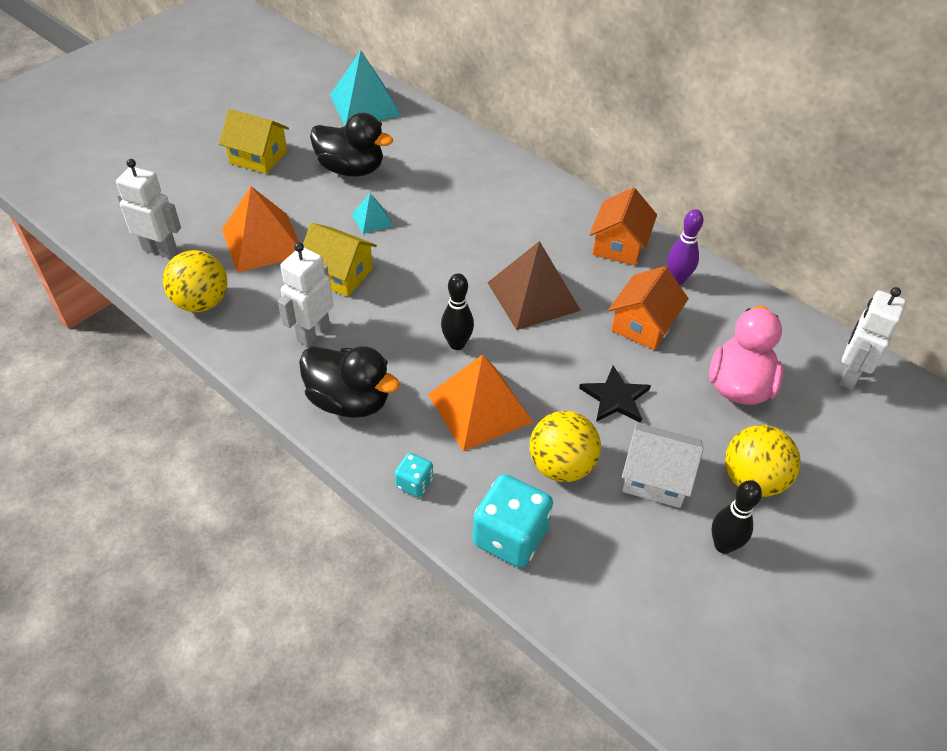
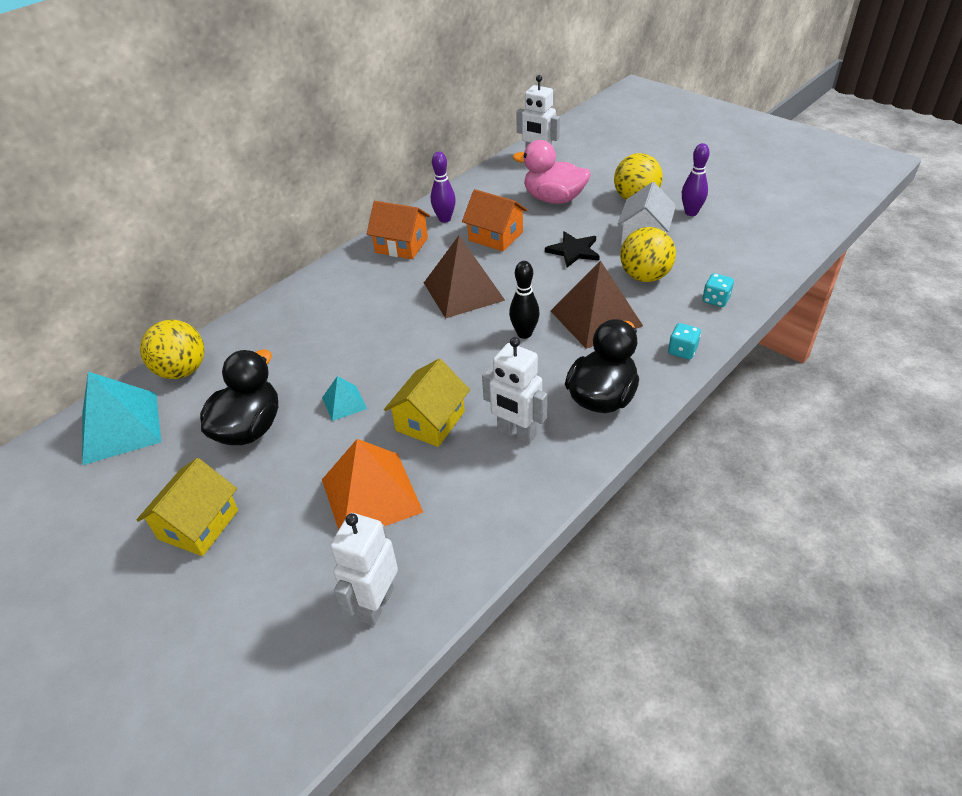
camera: 85 degrees left, 5 degrees down
yellow ball [163,250,227,312] -> yellow ball moved to [140,320,204,379]
orange pyramid [428,354,533,451] -> brown pyramid [551,260,643,349]
turquoise dice [473,474,553,568] -> turquoise dice [703,273,734,307], size x0.51
black bowling pin [712,480,762,554] -> purple bowling pin [682,143,710,216]

